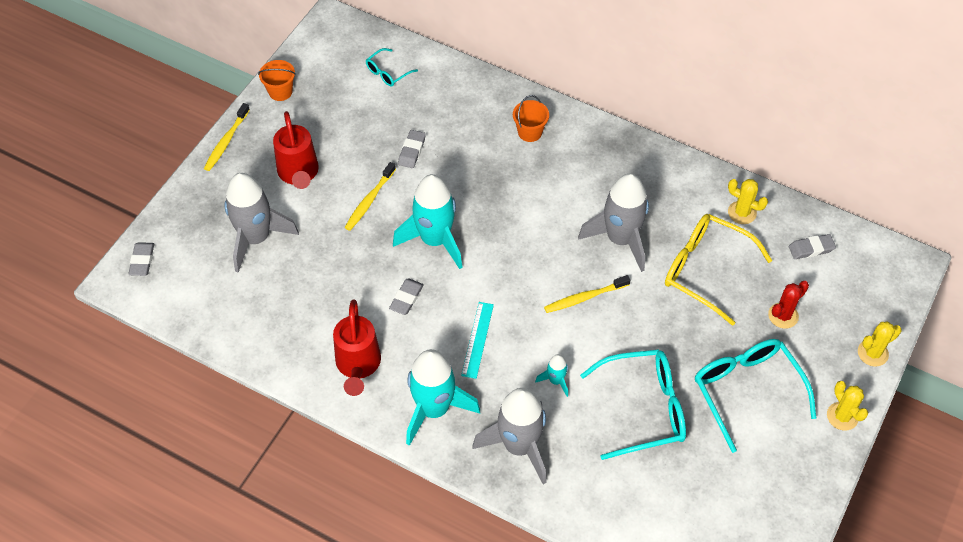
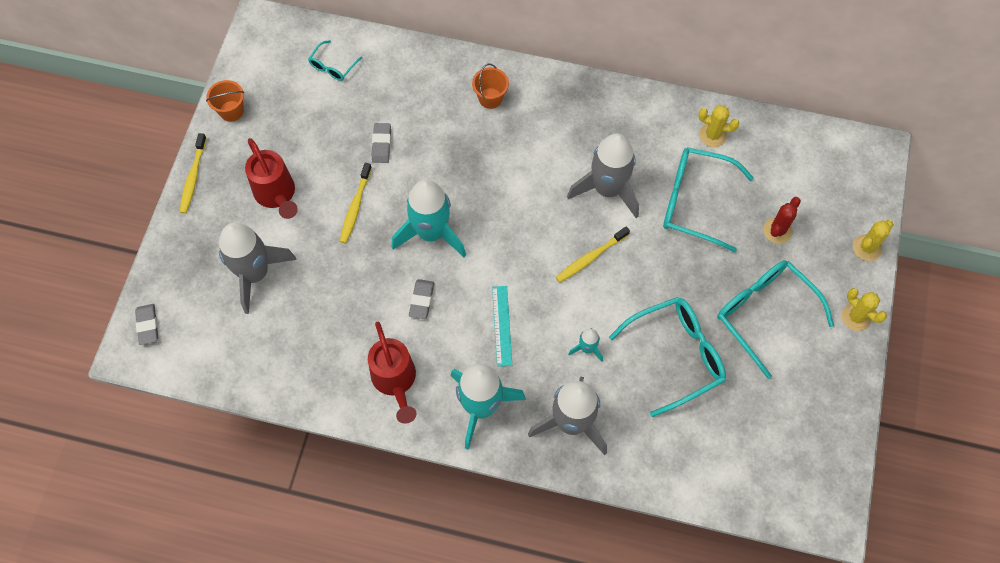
camera: 15 degrees left, 10 degrees up
yellow glasses [665,214,772,326] -> turquoise glasses [663,147,754,252]
grey eraser [789,234,836,259] -> none

